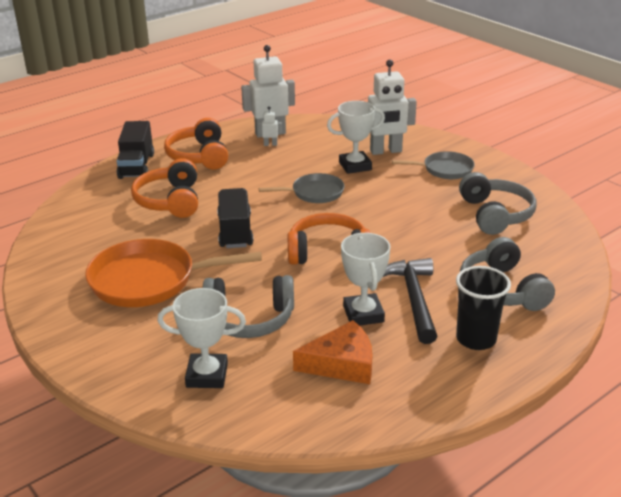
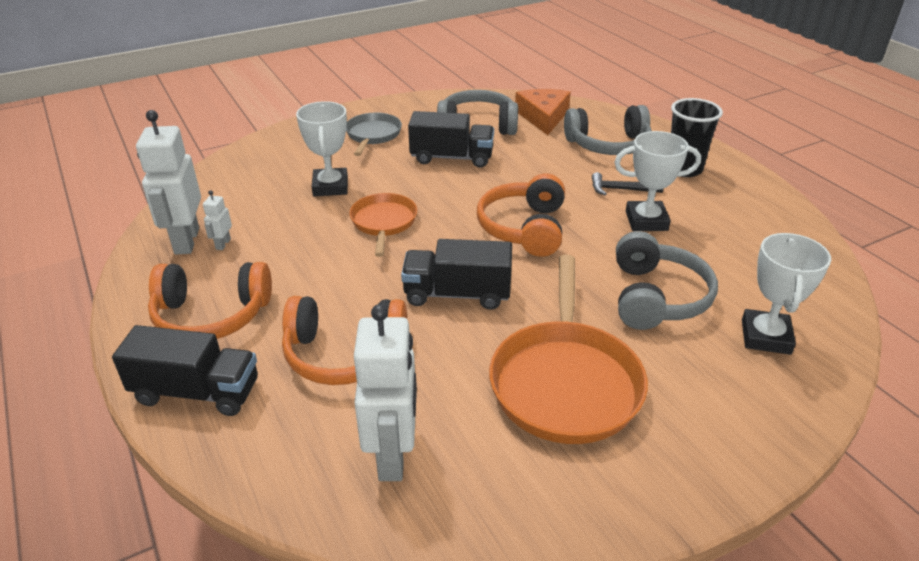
camera: 80 degrees left, 5 degrees up
grey pan [259,173,345,203] -> orange pan [349,193,417,257]
orange cheese [293,320,372,384] -> orange cheese moved to [515,89,571,135]
white robot [368,60,417,155] -> white robot moved to [354,304,417,481]
black hammer [383,258,437,344] -> black hammer [592,172,664,195], size x0.56
none -> black truck [408,111,494,168]

